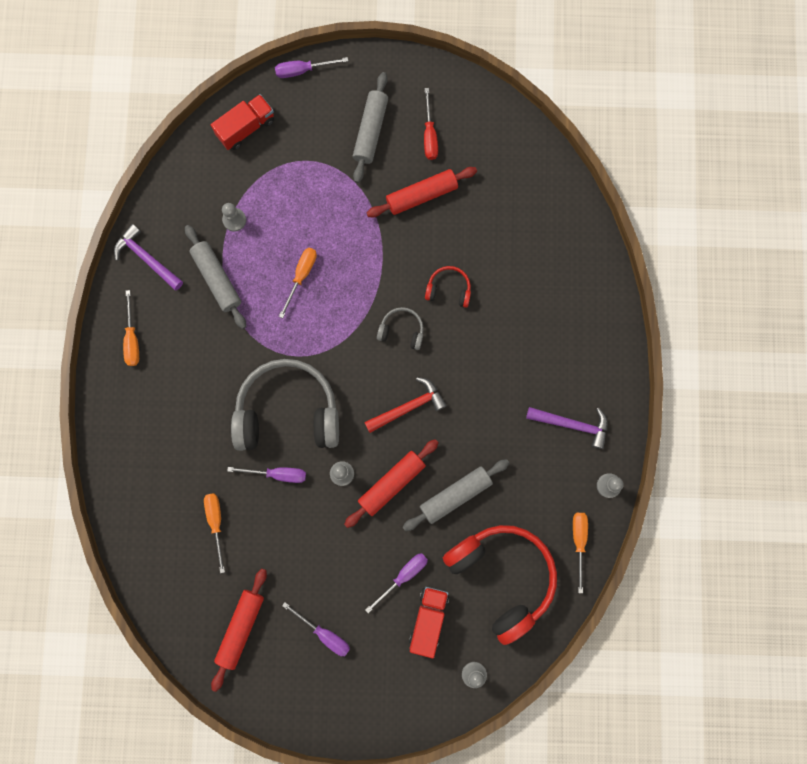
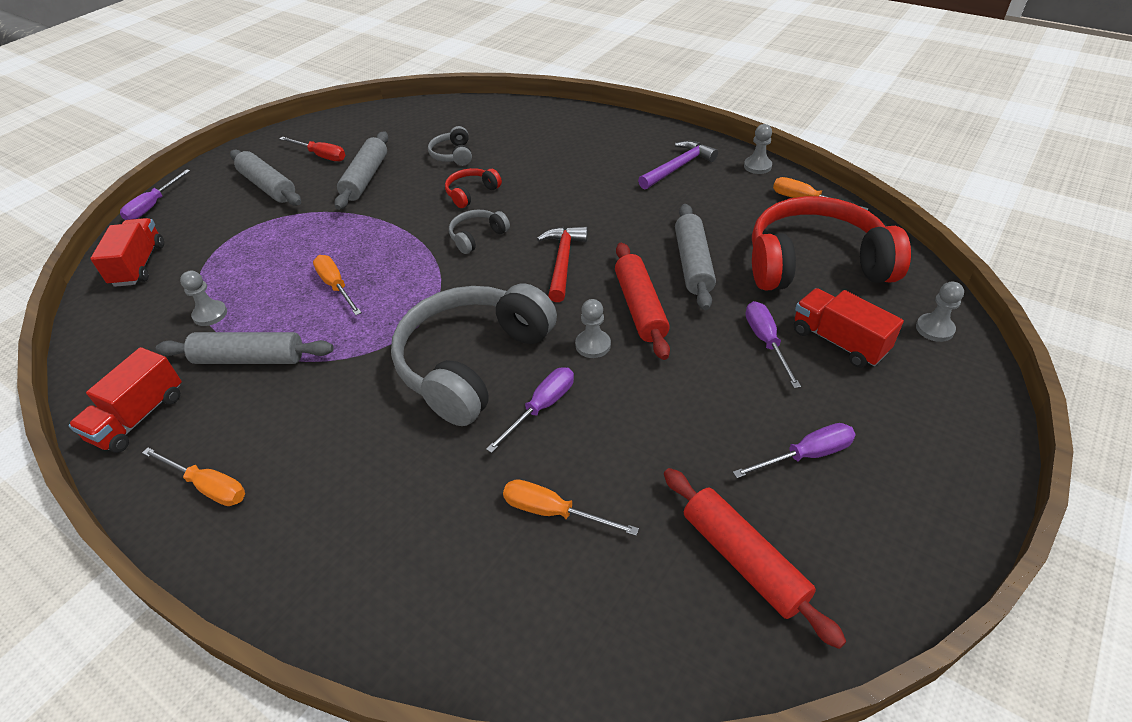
camera: 55 degrees left, 35 degrees down
purple hammer [114,224,183,290] -> red truck [68,347,182,453]
red rolling pin [367,167,477,218] -> grey rolling pin [334,131,388,210]
none -> grey headphones [428,126,472,166]

